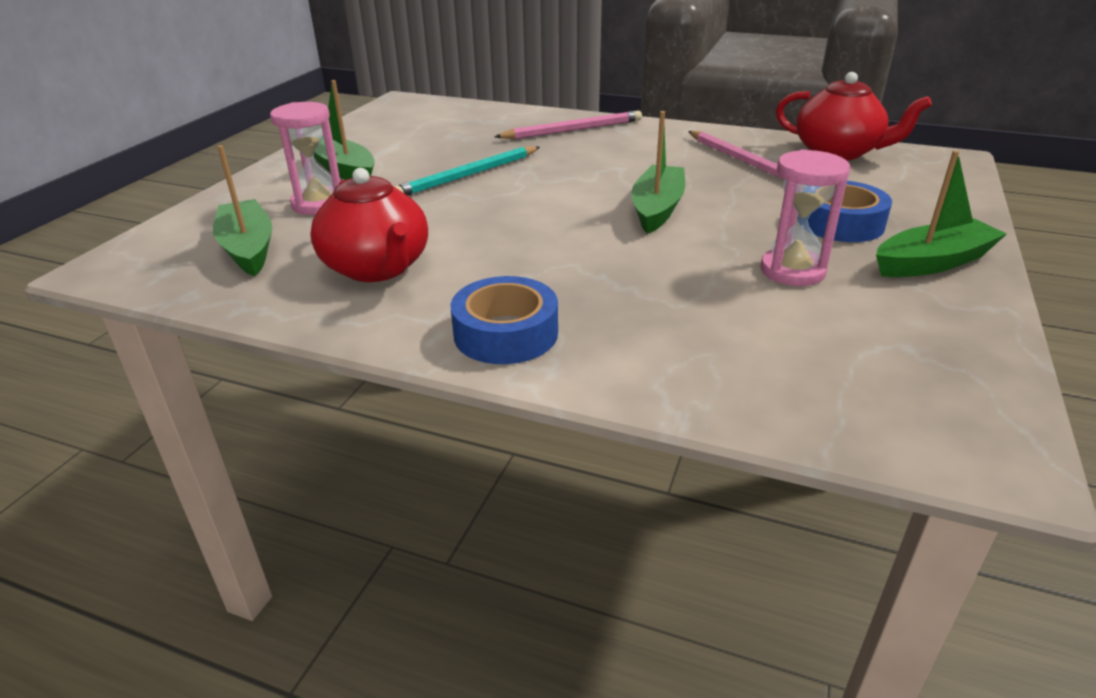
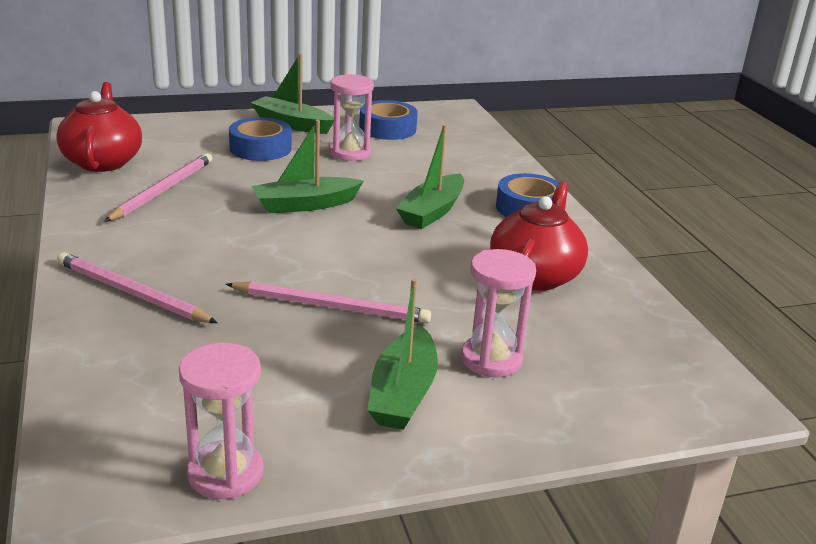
camera: 130 degrees left, 5 degrees down
green boat [213,145,272,276] -> green boat moved to [396,125,464,229]
turquoise pencil [394,146,540,196] -> pink pencil [226,282,431,323]
none -> pink hourglass [179,343,264,499]
none -> blue tape [359,100,418,140]

